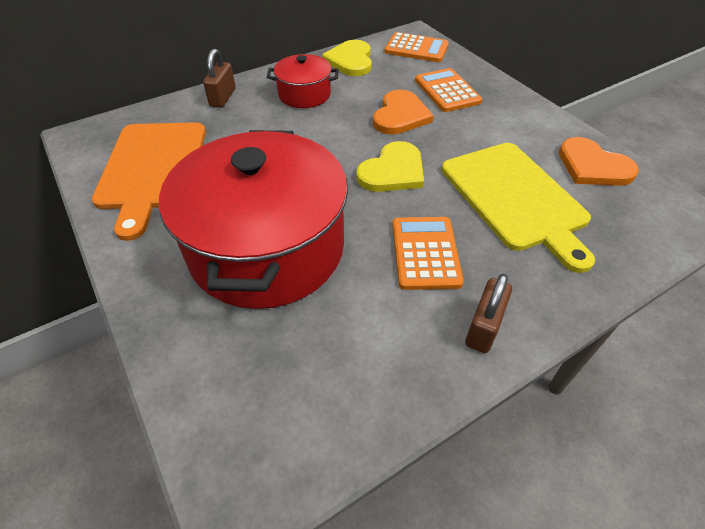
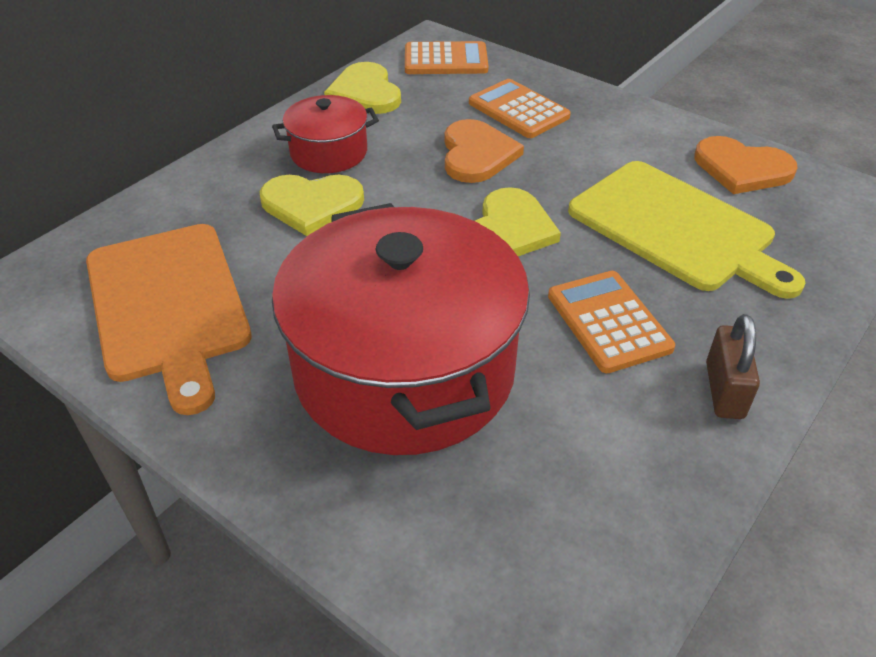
camera: 20 degrees left, 5 degrees down
brown padlock [203,49,236,108] -> none
none -> yellow heart [260,175,364,236]

